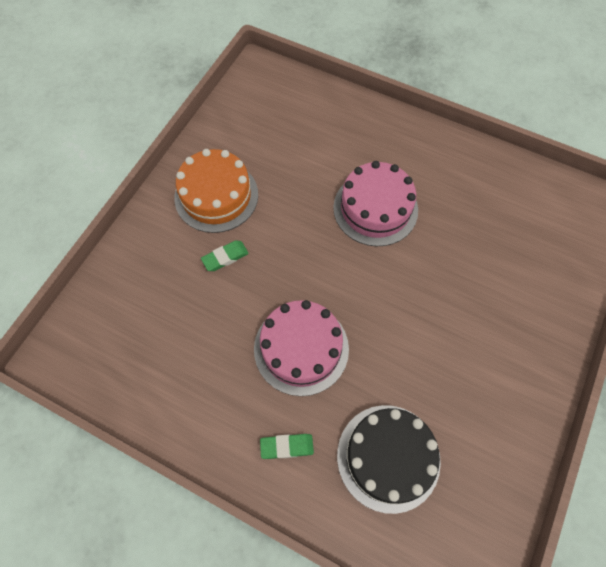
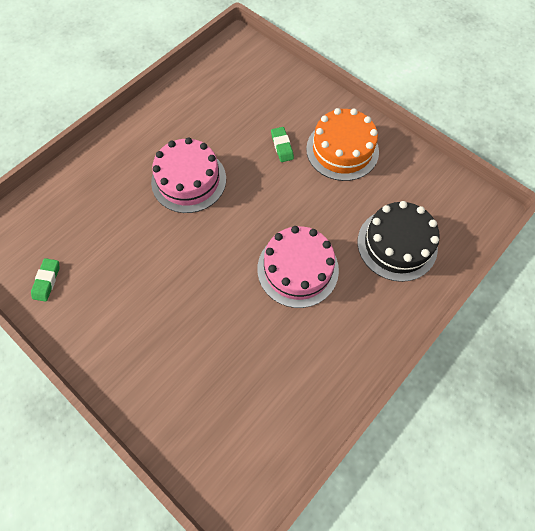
camera: 105 degrees right, 0 degrees up
green eraser [260,434,314,459] -> green eraser moved to [31,258,60,302]
black cake [337,405,441,514] -> black cake moved to [358,201,440,282]

